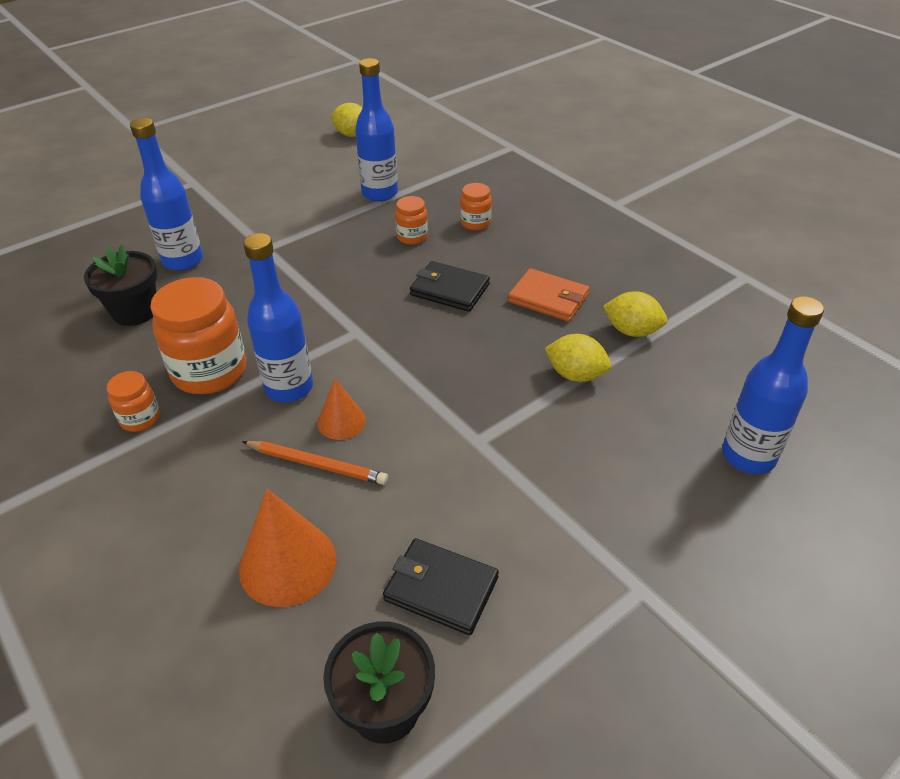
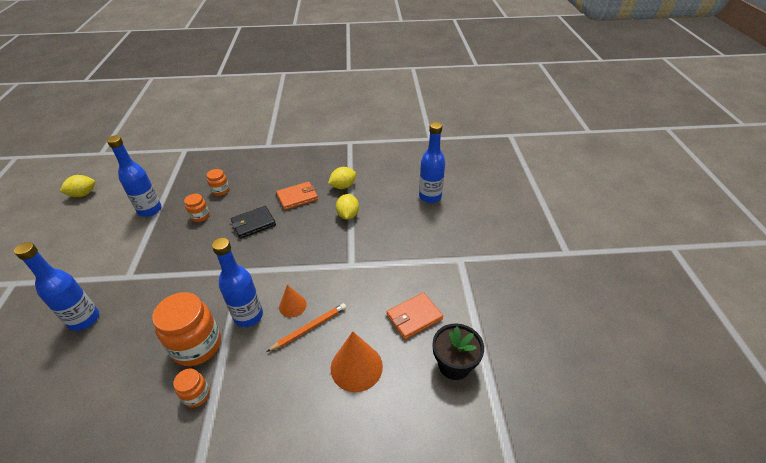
camera: 55 degrees left, 0 degrees up
black flower pot [84,245,157,326] -> none
black wallet [383,538,499,635] -> orange wallet [387,292,443,339]
yellow lemon [545,334,611,382] -> yellow lemon turned 60 degrees counterclockwise [336,194,359,220]

